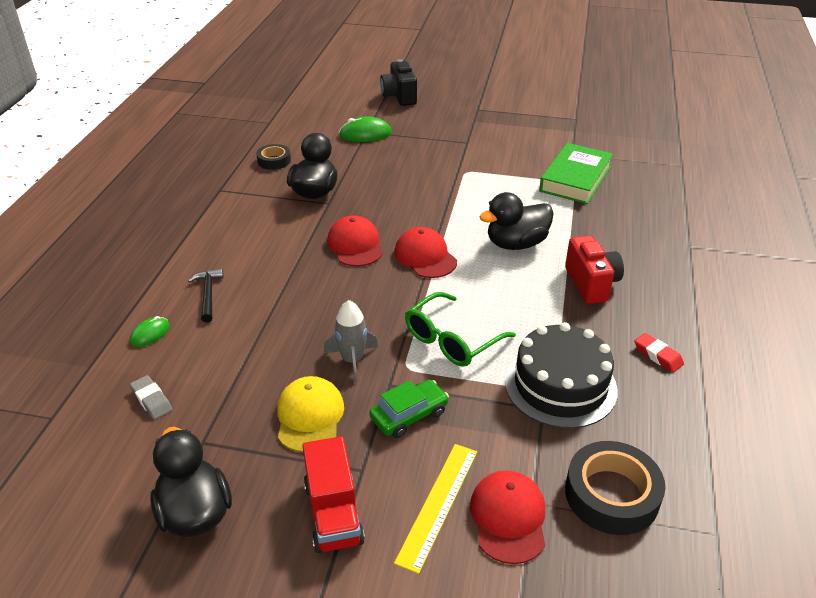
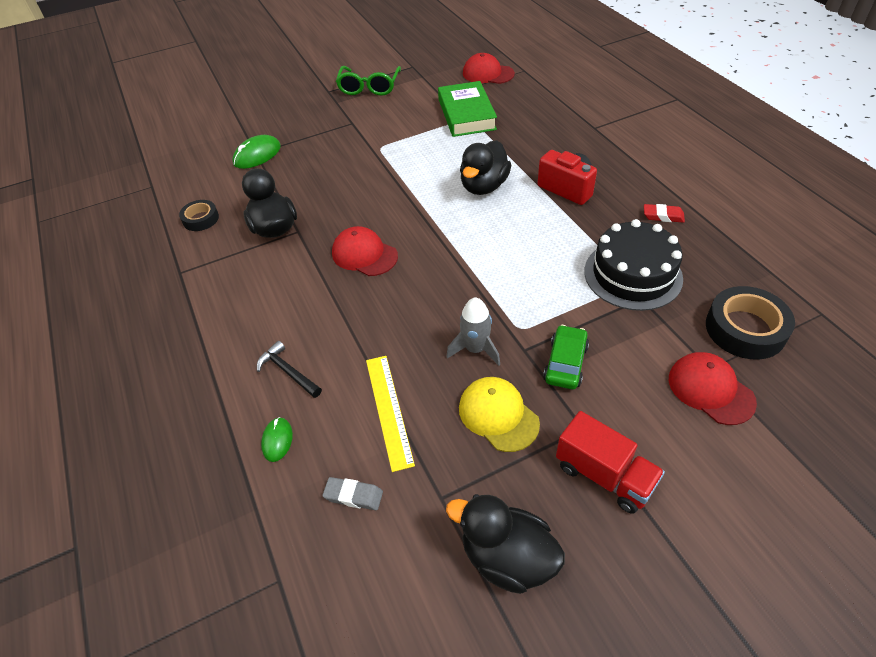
camera: 35 degrees left, 10 degrees up
black camera [380,59,417,106] -> none
red cap [394,227,457,278] -> red cap moved to [463,53,515,84]
yellow ruler [394,444,477,574] -> yellow ruler moved to [366,356,415,472]
green glasses [405,292,516,367] -> green glasses moved to [336,66,401,96]

